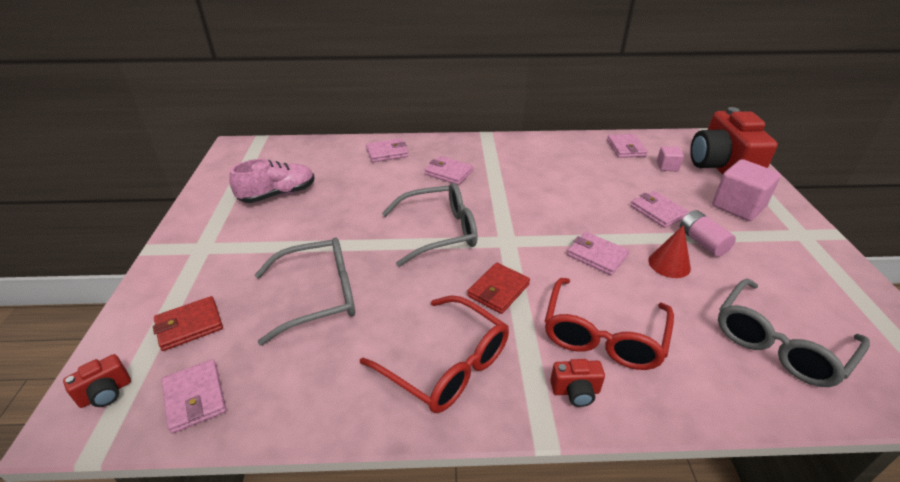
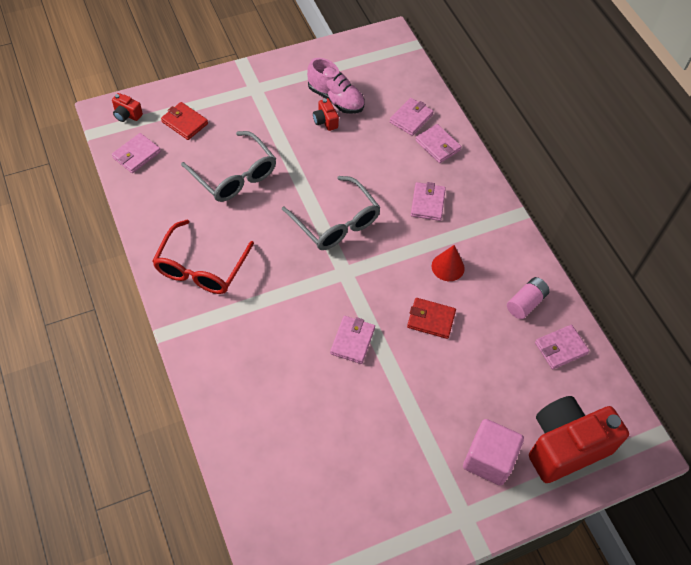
camera: 65 degrees right, 20 degrees up
red wallet [467,263,530,314] -> red wallet moved to [407,298,456,339]
red glasses [545,278,674,370] -> none
red camera [550,359,605,407] -> red camera moved to [313,98,339,131]
pink wallet [631,191,689,228] -> pink wallet moved to [390,98,434,136]
red cone [648,225,691,278] -> red cone moved to [432,245,465,281]
pink cube [657,146,684,171] -> none
pink battery [680,210,736,257] -> pink battery moved to [507,277,550,319]
grey glasses [718,279,870,387] -> none

